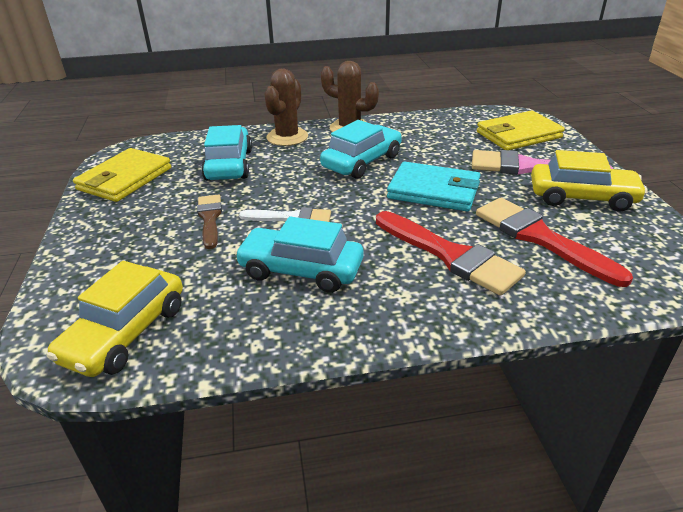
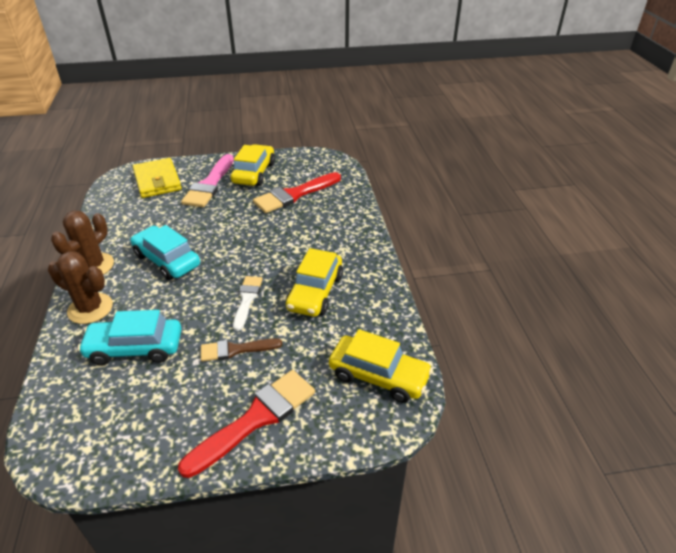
camera: 90 degrees left, 5 degrees up
yellow wallet [73,148,171,202] -> none
turquoise car [234,216,363,293] -> yellow car [286,248,343,317]
red brush [376,211,526,296] -> red brush moved to [178,370,315,478]
turquoise wallet [387,161,480,211] -> none

